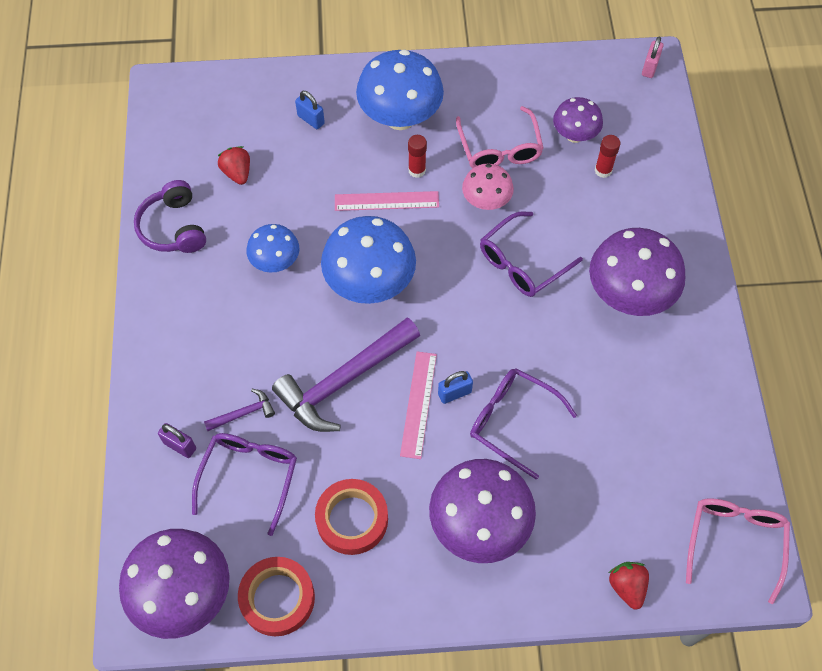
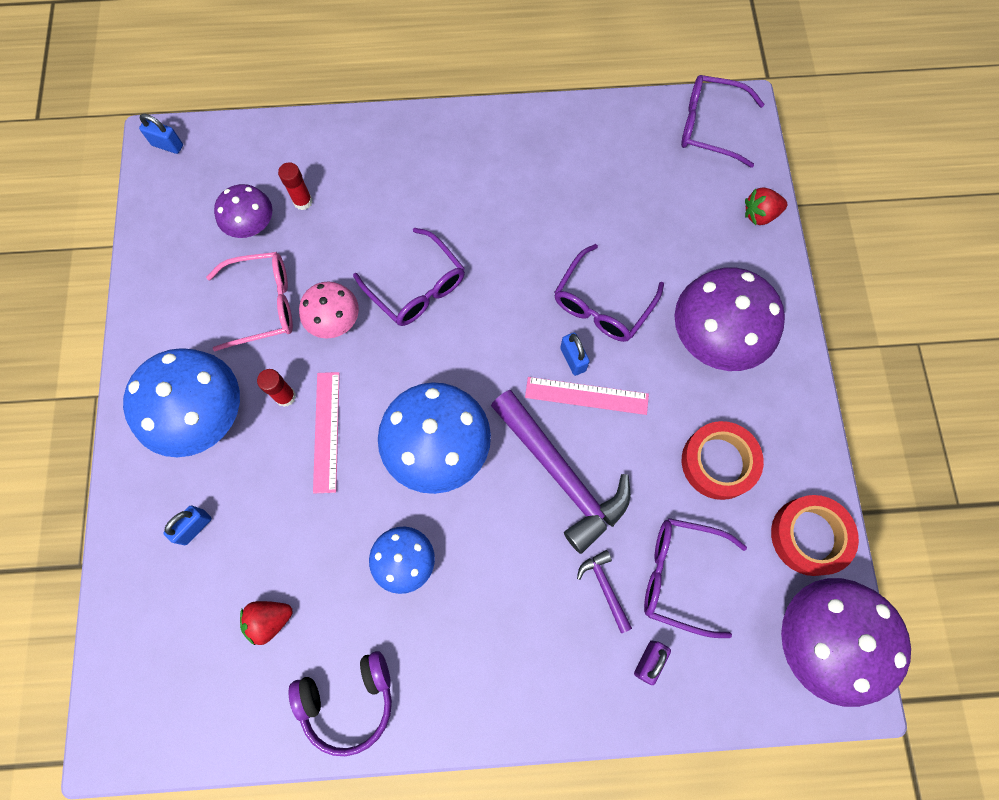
camera: 90 degrees left, 10 degrees up
purple mushroom [589,228,686,316] -> none
pink padlock [642,36,664,78] -> blue padlock [139,114,183,154]
pink glasses [686,498,790,604] -> purple glasses [681,75,764,168]

